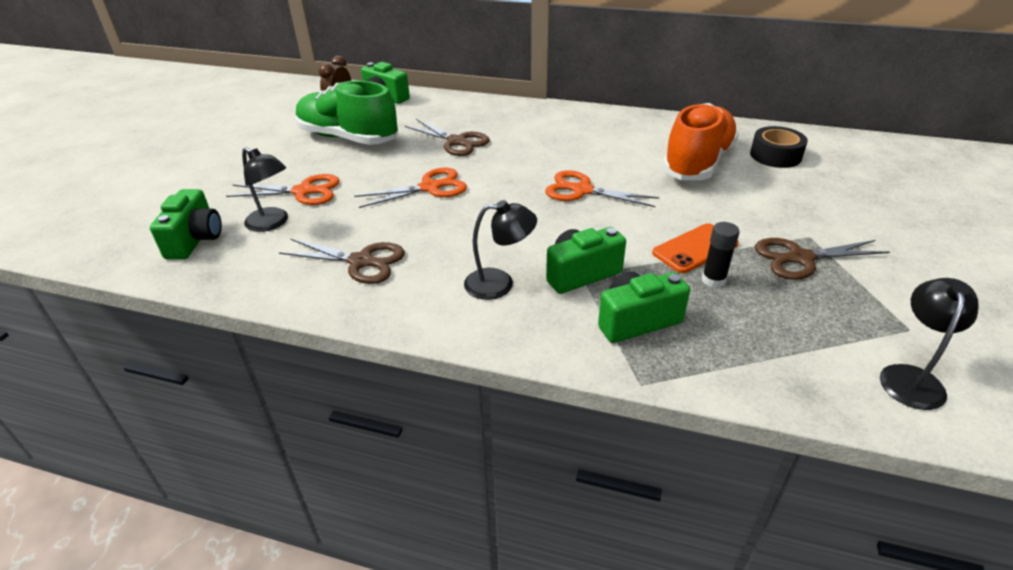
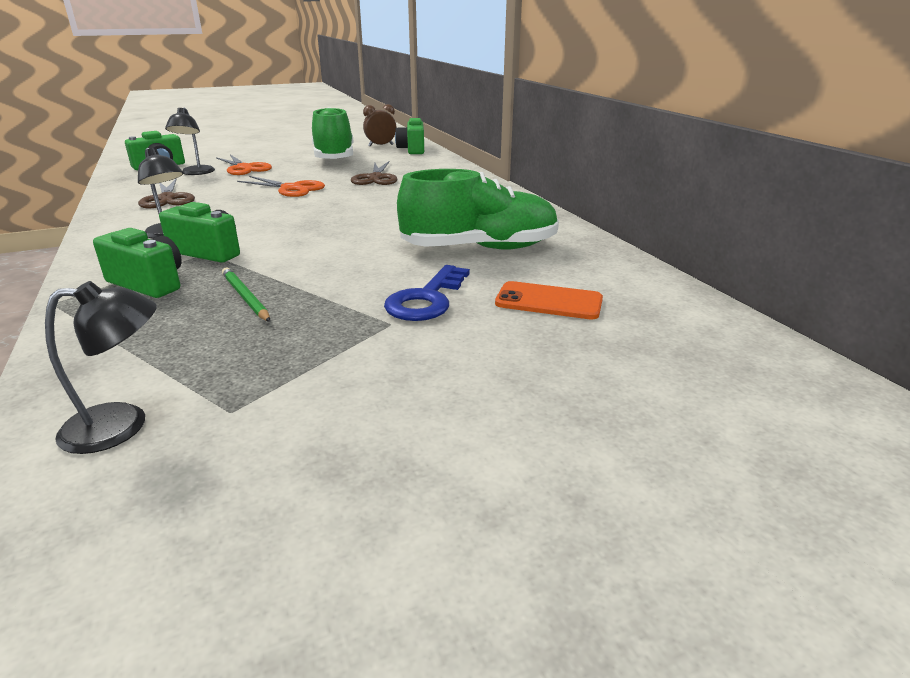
camera: 50 degrees right, 10 degrees down
orange scissors [545,170,660,207] -> none
orange phone [652,223,739,273] -> orange phone moved to [495,281,603,320]
orange shoe [662,103,739,180] -> green shoe [397,169,559,250]
black glue stick [702,222,740,288] -> green pencil [222,267,270,322]
black tape [750,126,808,168] -> none
brown scissors [755,238,890,280] -> none
none -> blue key [384,265,470,321]

